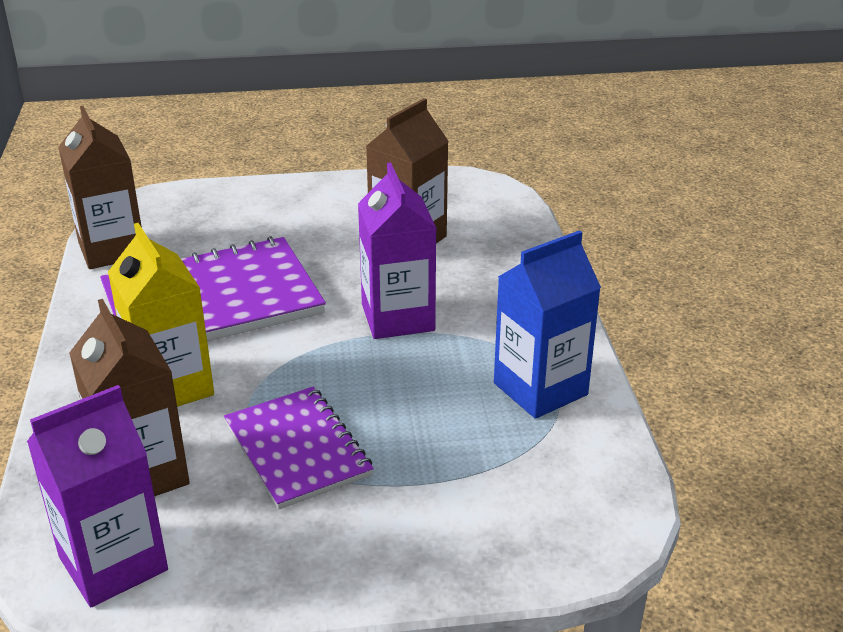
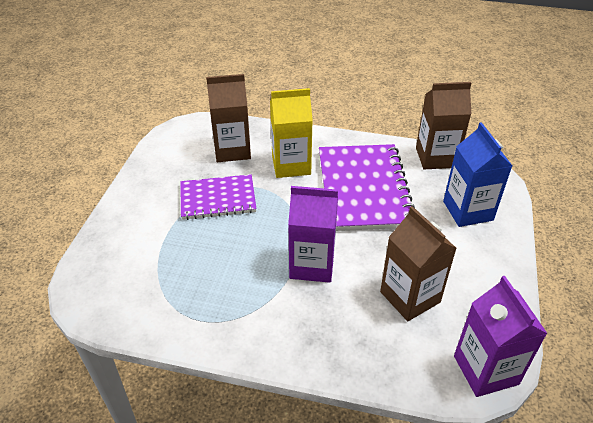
camera: 110 degrees right, 10 degrees up
purple carton [27,385,168,607] -> purple carton moved to [454,276,548,397]
blue carton [494,230,601,419] -> blue carton moved to [443,122,512,227]

